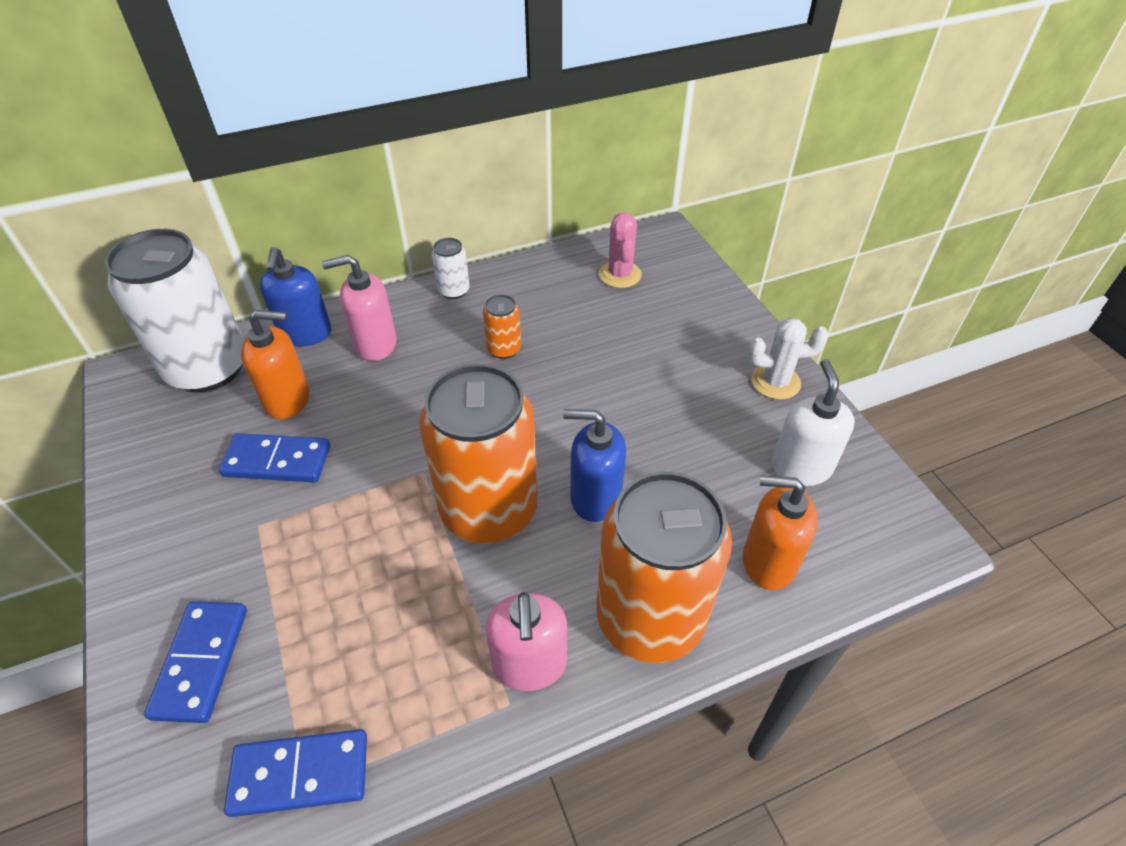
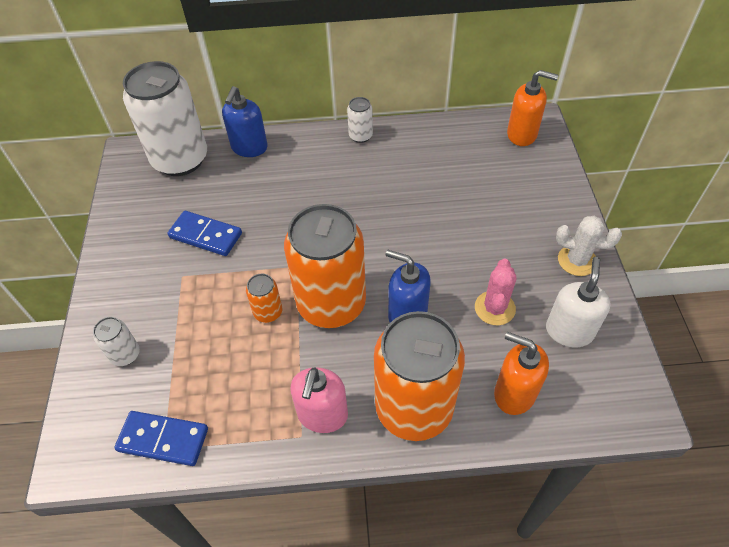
camera: 20 degrees right, 5 degrees up
blue domino [144,601,247,723] -> white can [93,317,140,366]
orange soap dispenser [241,310,310,419] -> orange soap dispenser moved to [507,70,559,146]
pink soap dispenser [322,255,397,361] -> none
orange can [483,294,521,359] -> orange can moved to [246,274,282,323]
pink cactus [599,212,642,288] -> pink cactus moved to [475,258,517,325]

